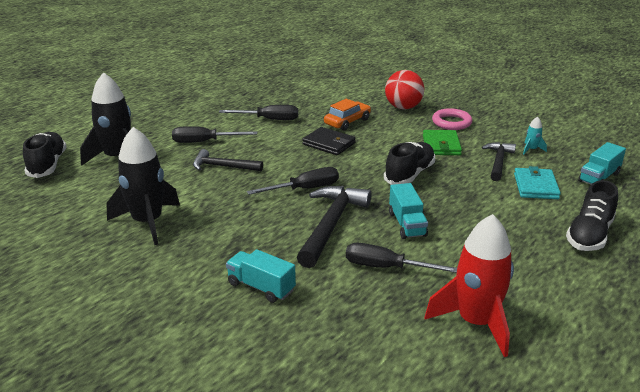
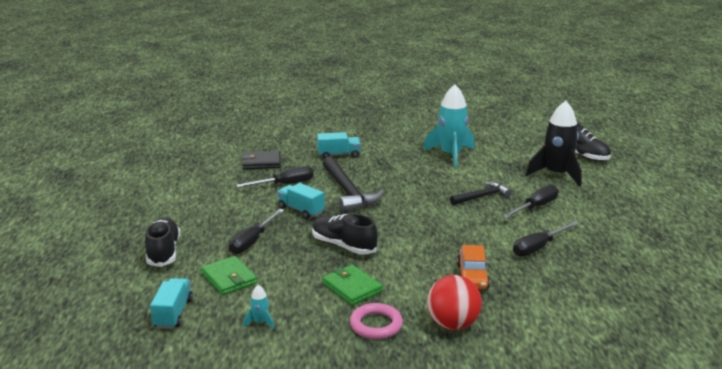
camera: 140 degrees right, 5 degrees down
black rocket [106,127,180,245] -> turquoise rocket [423,84,474,168]
black screwdriver [247,167,339,195] -> black screwdriver moved to [229,209,284,254]
black wallet [302,127,356,155] -> black wallet moved to [242,151,281,170]
black shoe [384,142,435,185] -> black shoe turned 135 degrees clockwise [312,214,378,255]
red rocket [425,214,514,357] -> none
black hammer [482,142,516,181] -> none
turquoise wallet [514,166,561,199] -> green wallet [201,256,257,295]

